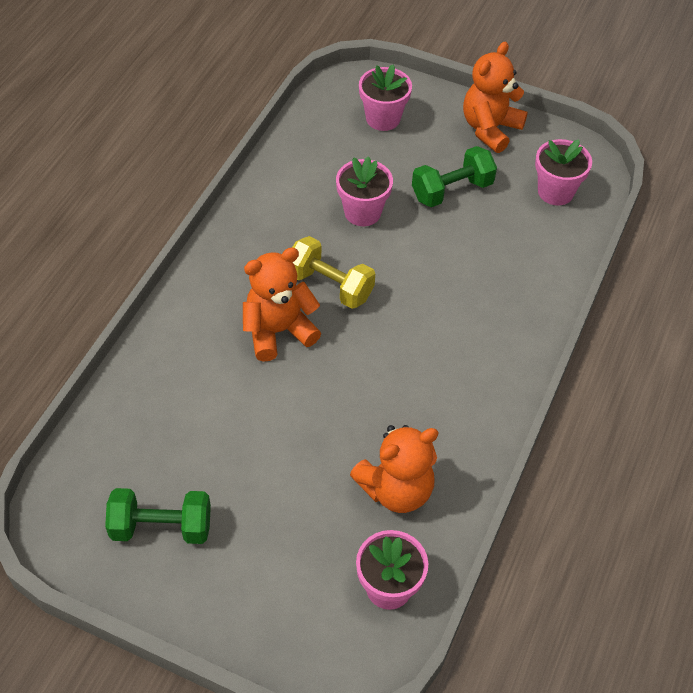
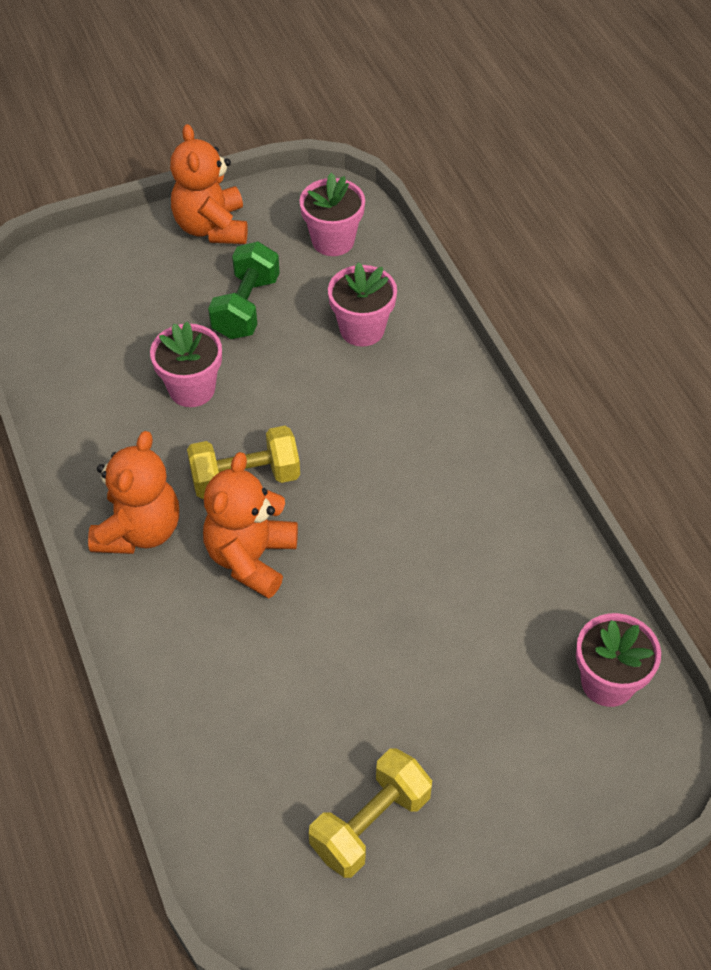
camera: 45 degrees left, 0 degrees up
green dumbbell [105,488,211,544] -> yellow dumbbell [309,748,432,878]
orange teddy bear [350,425,439,513] -> orange teddy bear moved to [88,431,179,554]
pink flower pot [359,64,412,131] -> pink flower pot moved to [328,262,397,346]

